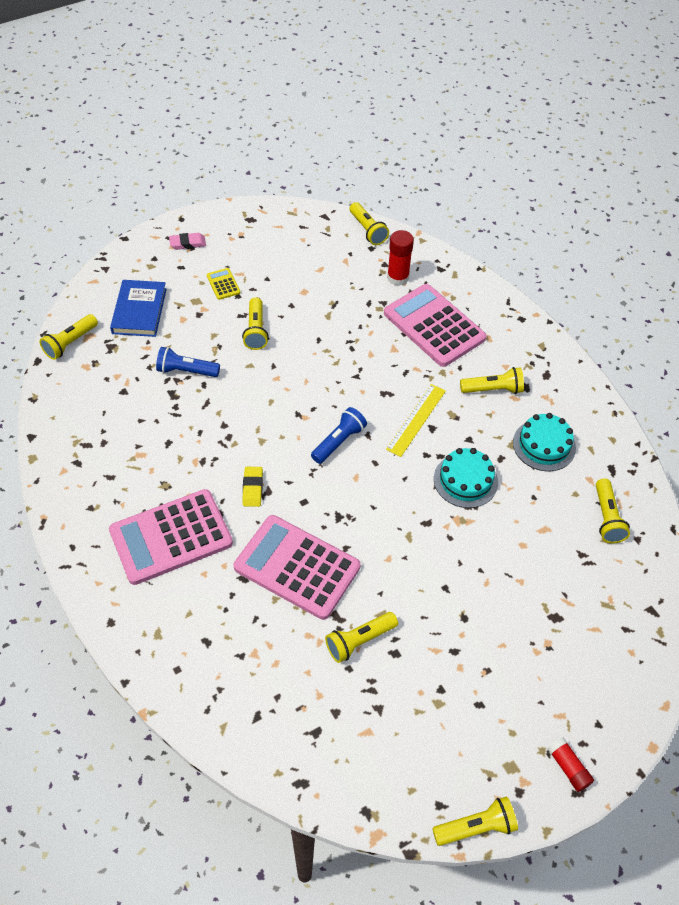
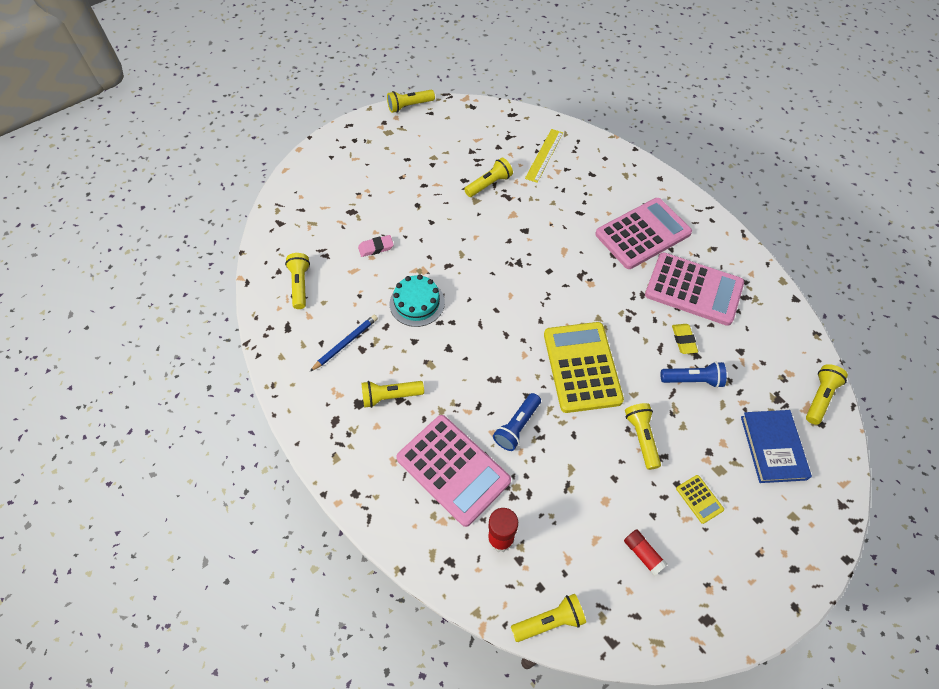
camera: 175 degrees right, 5 degrees up
pink eraser [169,233,206,250] -> pink eraser moved to [358,235,394,257]
pink calculator [234,515,361,620] -> pink calculator moved to [645,252,744,326]
yellow eraser [243,467,263,507] -> yellow eraser moved to [672,324,698,354]
blue flashlight [311,407,367,464] -> blue flashlight moved to [493,393,541,451]
yellow flashlight [350,202,389,245] -> yellow flashlight turned 105 degrees clockwise [511,594,586,642]
yellow ruler [386,384,446,457] -> yellow ruler moved to [525,129,563,183]
turquoise cake [513,413,576,471] -> blue pencil [310,315,378,371]
red glue stick [547,737,594,792] -> red glue stick moved to [624,529,668,576]
none -> yellow calculator [544,322,624,413]

